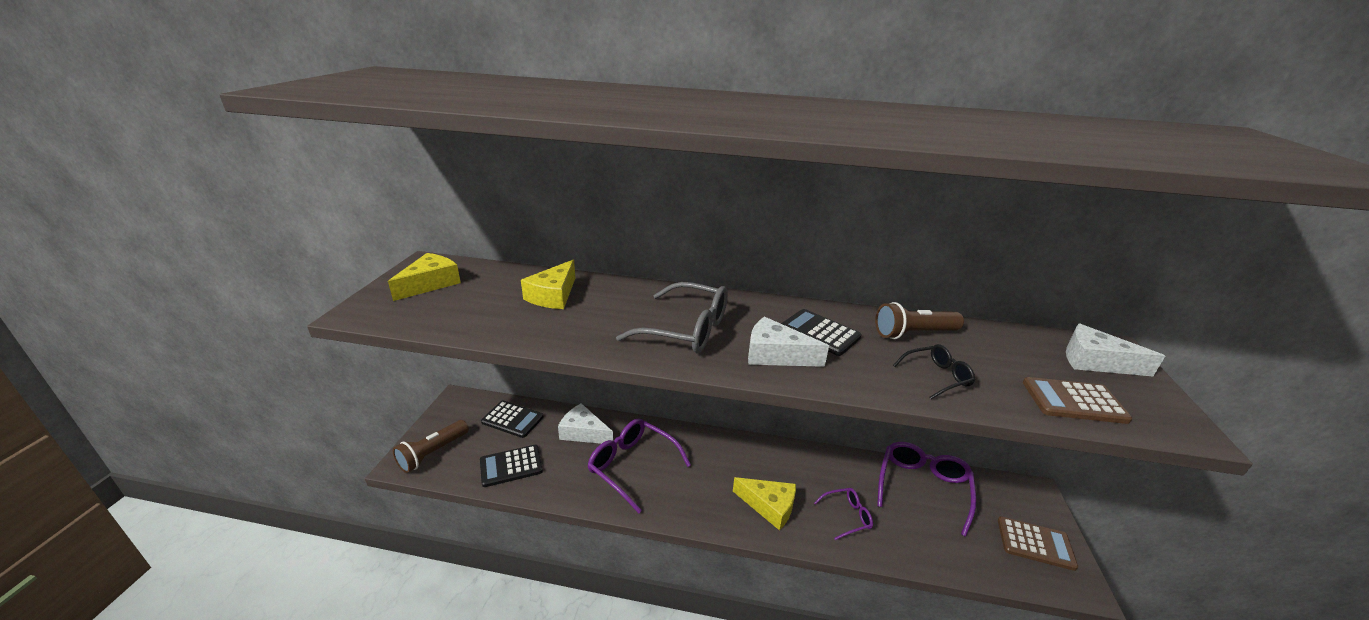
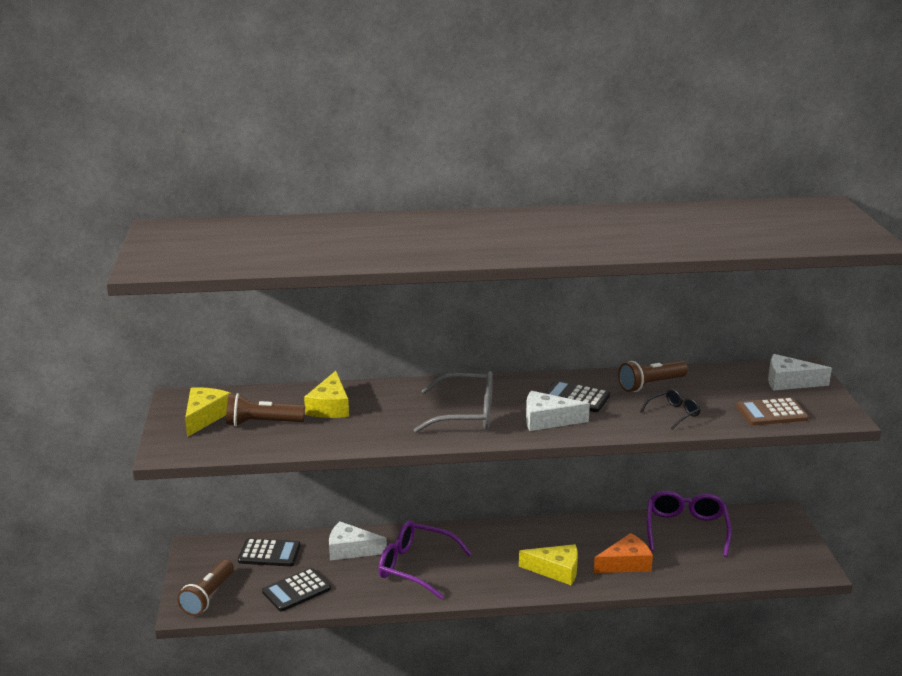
camera: 15 degrees left, 5 degrees down
purple glasses [814,488,873,540] -> orange cheese [594,533,653,573]
brown calculator [998,516,1078,571] -> none
none -> brown flashlight [226,393,305,426]

